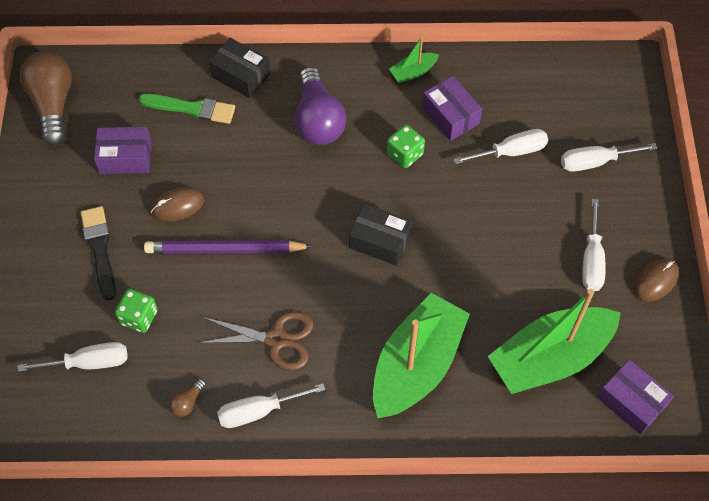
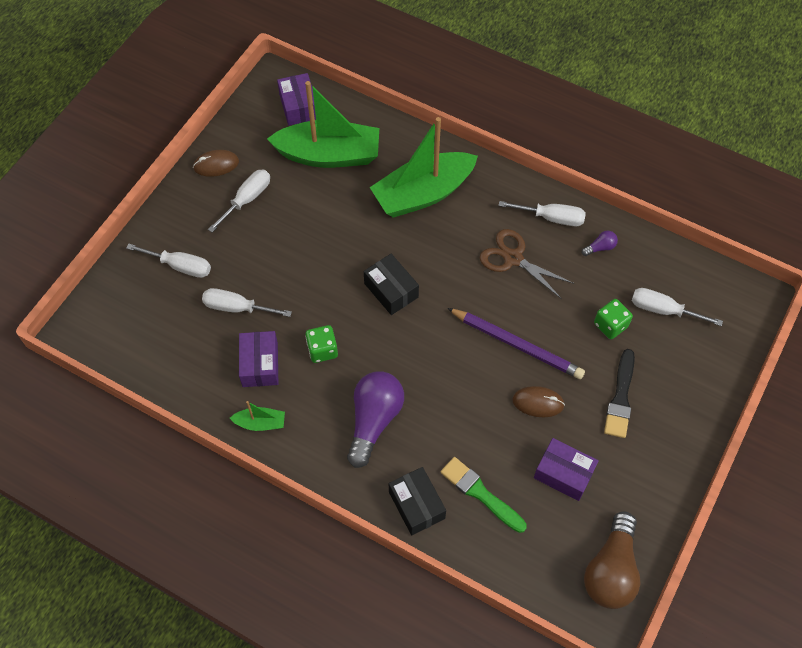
camera: 150 degrees left, 0 degrees up
brown light bulb [168,378,206,417] -> purple light bulb [582,231,618,256]

